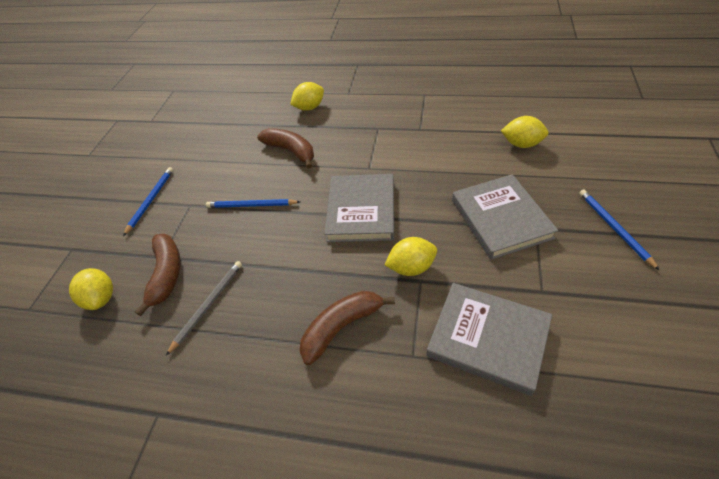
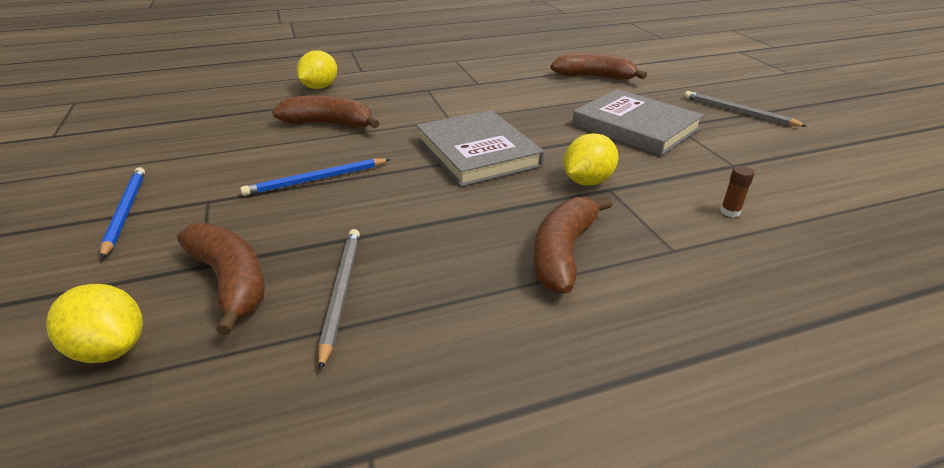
camera: 35 degrees left, 15 degrees down
grey book [427,283,552,396] -> brown glue stick [720,166,755,217]
yellow lemon [501,116,548,148] -> brown banana [551,53,647,80]
blue pencil [579,190,660,271] -> grey pencil [684,91,807,127]

